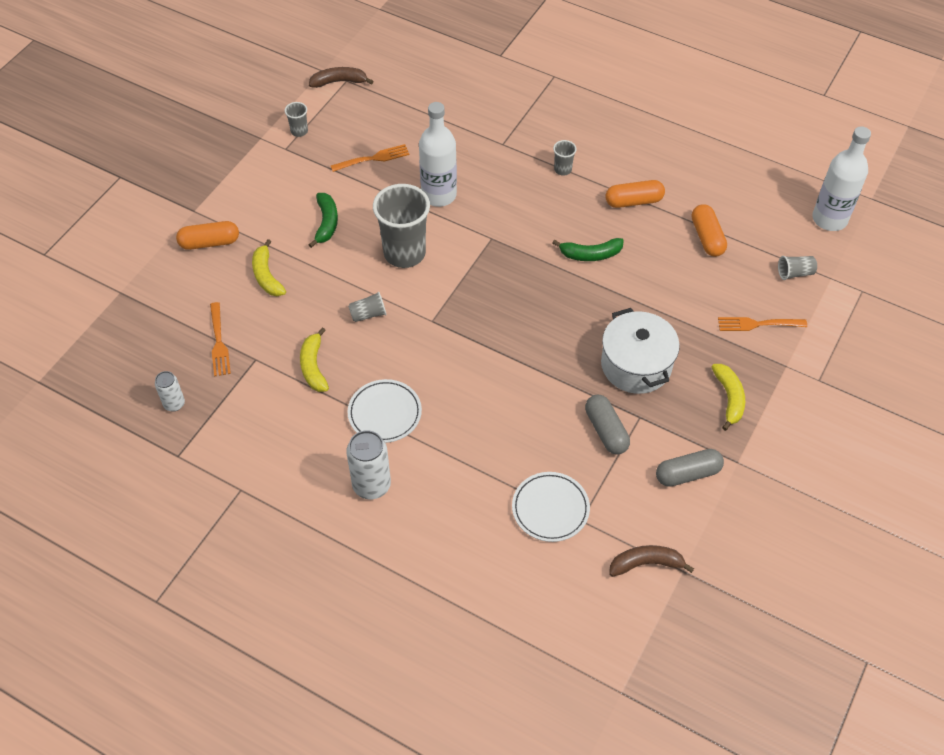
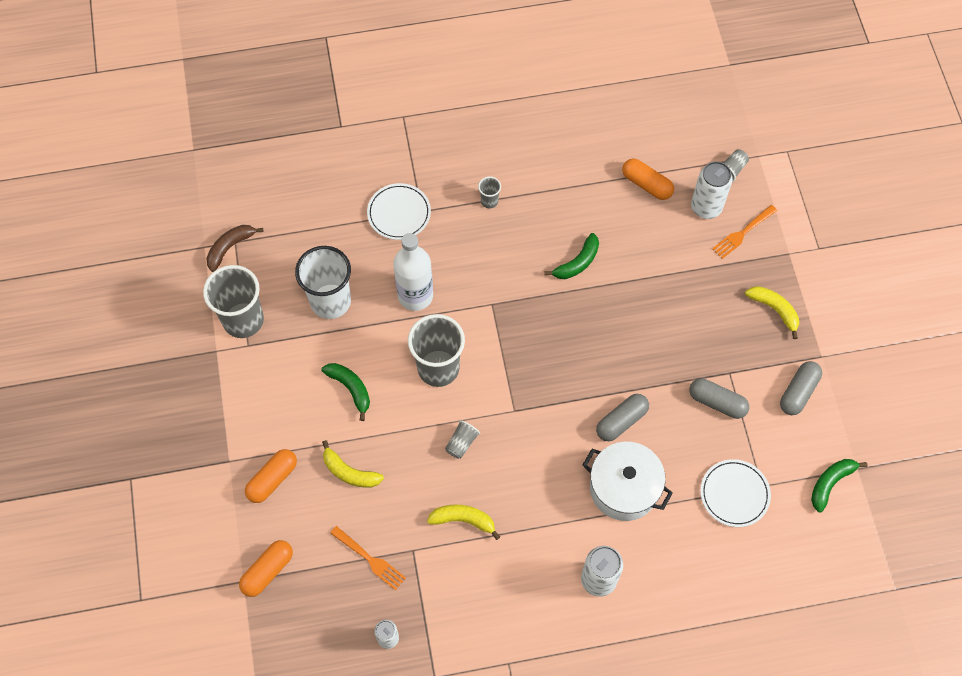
camera: 40 degrees left, 10 degrees up
grey cup [285,102,308,137] -> grey cup [203,265,264,338], size x2.27
yellow banana [300,327,329,392] -> yellow banana turned 150 degrees clockwise [427,505,500,540]
orange fork [331,144,410,172] -> white cup [295,246,351,319]
white plate [348,379,422,443] -> white plate moved to [367,183,431,240]
white pot [601,308,680,394] -> white pot moved to [583,442,673,521]
orange capsule [605,180,665,208] -> orange capsule moved to [239,540,293,597]
brown banana [609,545,694,577] -> green banana [811,459,868,512]
white bottle [812,126,871,231] -> none
none -> grey capsule [596,394,649,441]
none -> white can [691,161,733,219]

